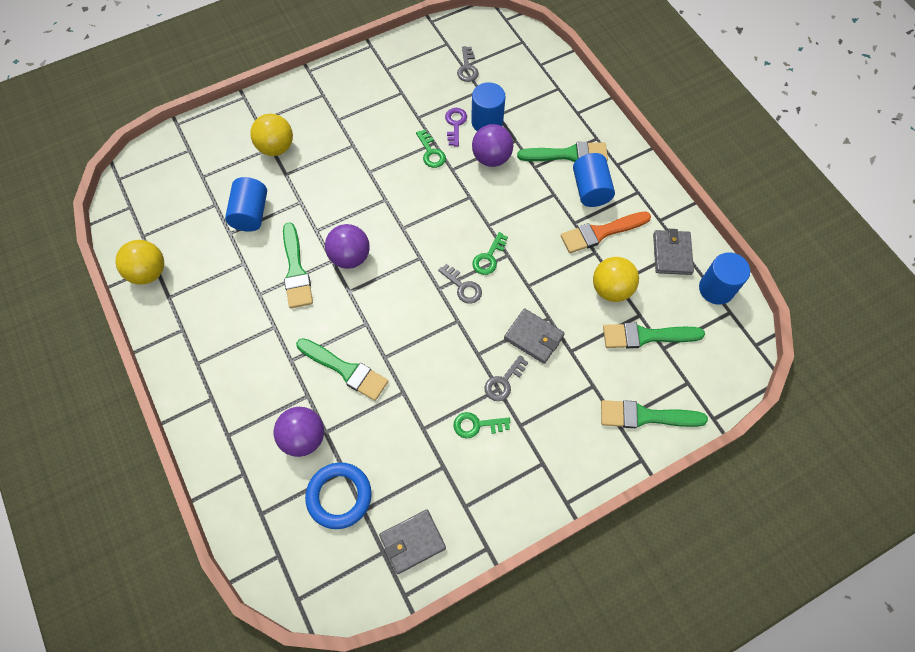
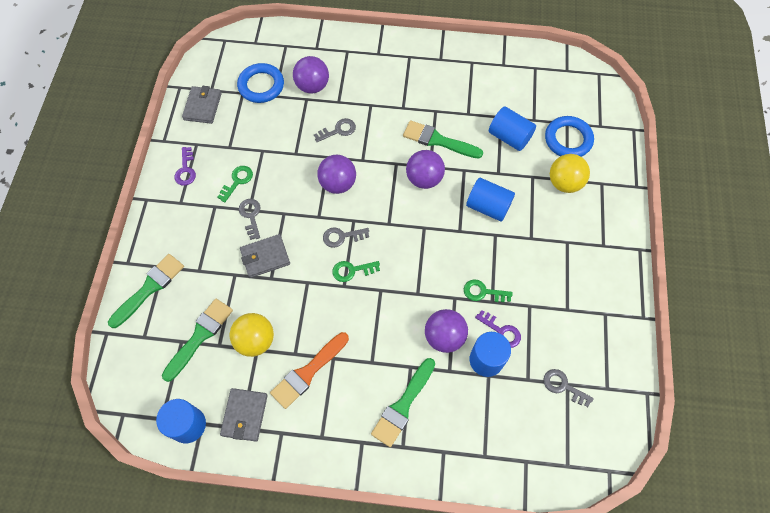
camera: 125 degrees right, 0 degrees up
yellow ball [116,240,164,285] -> none
green brush [296,338,388,401] -> grey key [314,118,356,142]
green key [472,232,508,275] -> green key turned 75 degrees counterclockwise [332,261,380,282]
orange brush [561,211,651,253] -> orange brush turned 150 degrees counterclockwise [270,332,349,409]
blue cylinder [573,153,615,207] -> blue cylinder moved to [466,178,515,222]
grey wallet [653,229,694,275] -> grey wallet turned 60 degrees clockwise [220,388,268,442]
none -> purple key [174,147,196,186]
none -> purple ball [317,155,356,194]
none -> blue ring [545,116,594,157]

